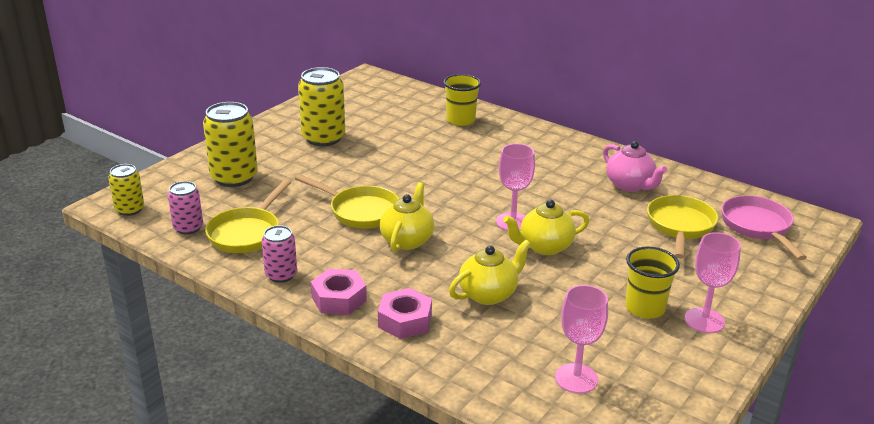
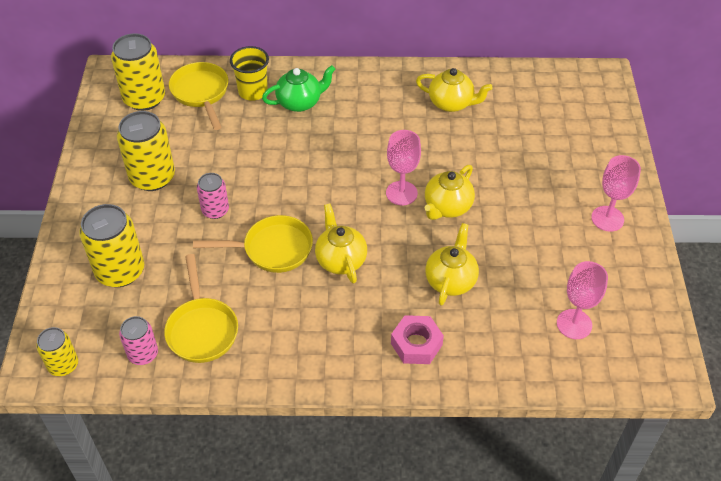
camera: 35 degrees left, 20 degrees up
pink can [262,225,297,283] -> pink can moved to [197,173,229,219]
pink nut [311,268,367,315] -> none
pink teapot [603,141,667,192] -> yellow teapot [416,68,493,112]
yellow cup [625,247,680,319] -> none
yellow pan [647,195,718,259] -> yellow pan moved to [169,62,228,130]
pink pan [721,195,807,260] -> none
none -> yellow can [111,33,165,111]
none -> green teapot [262,65,336,112]

